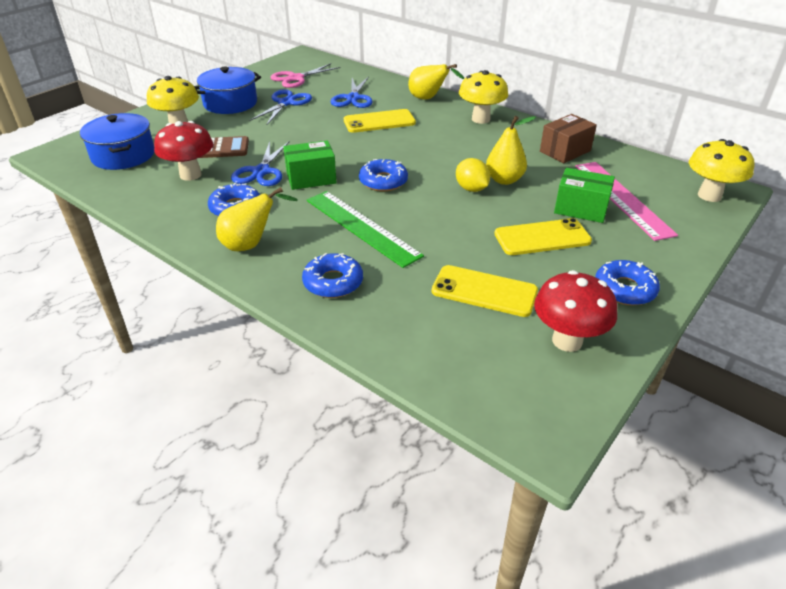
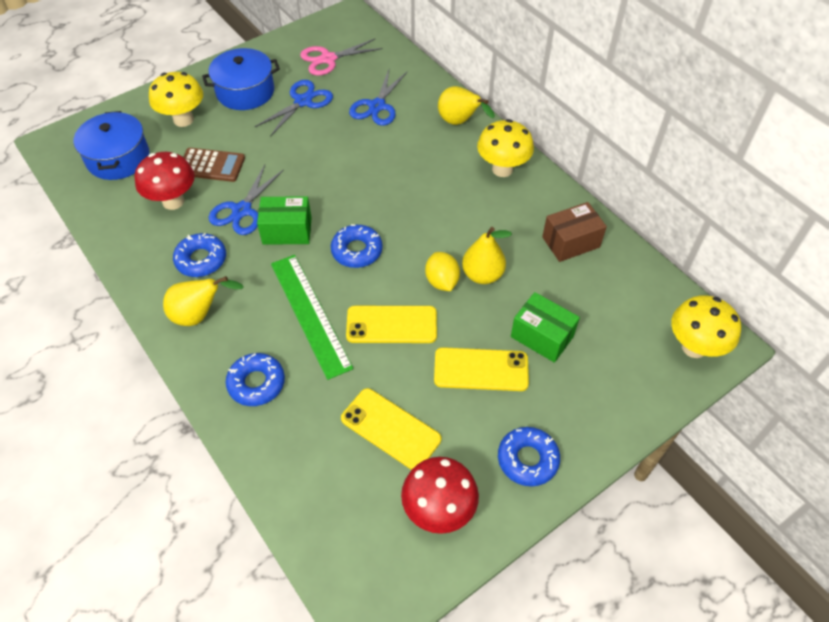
camera: 15 degrees right, 15 degrees up
yellow phone [344,109,416,133] -> yellow phone moved to [346,306,437,343]
pink ruler [575,162,678,241] -> none

